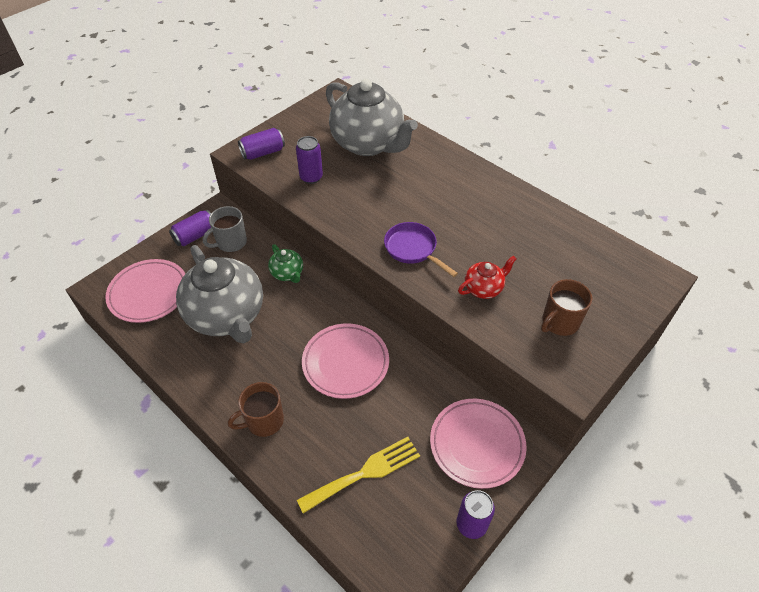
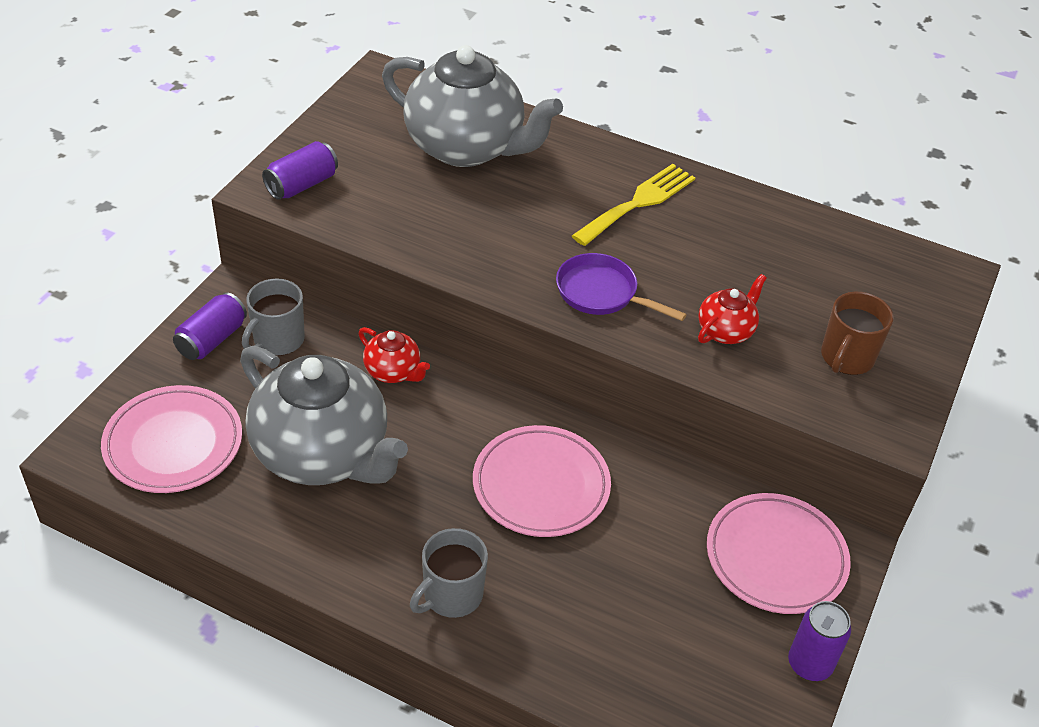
camera: 20 degrees left, 5 degrees down
brown mug [228,382,284,437] -> grey mug [410,528,488,618]
green teapot [268,244,303,283] -> red teapot [358,327,430,383]
purple can [296,136,323,184] -> none
yellow fork [297,437,420,513] -> yellow fork moved to [572,164,695,246]

